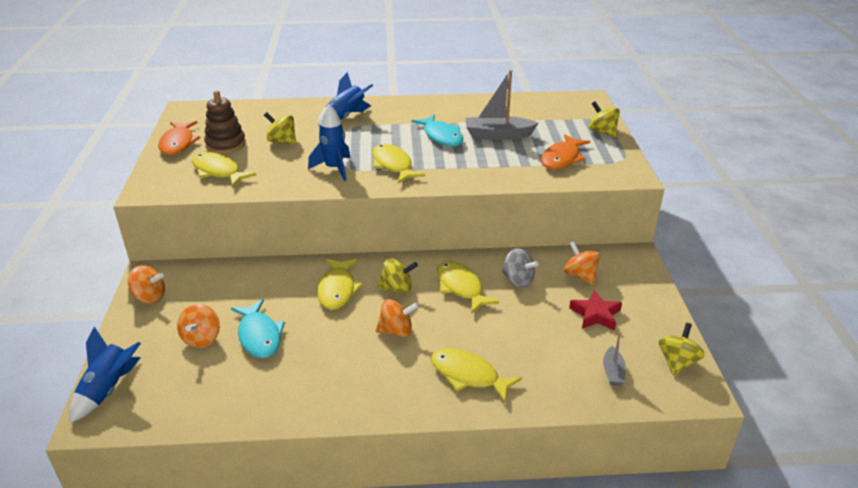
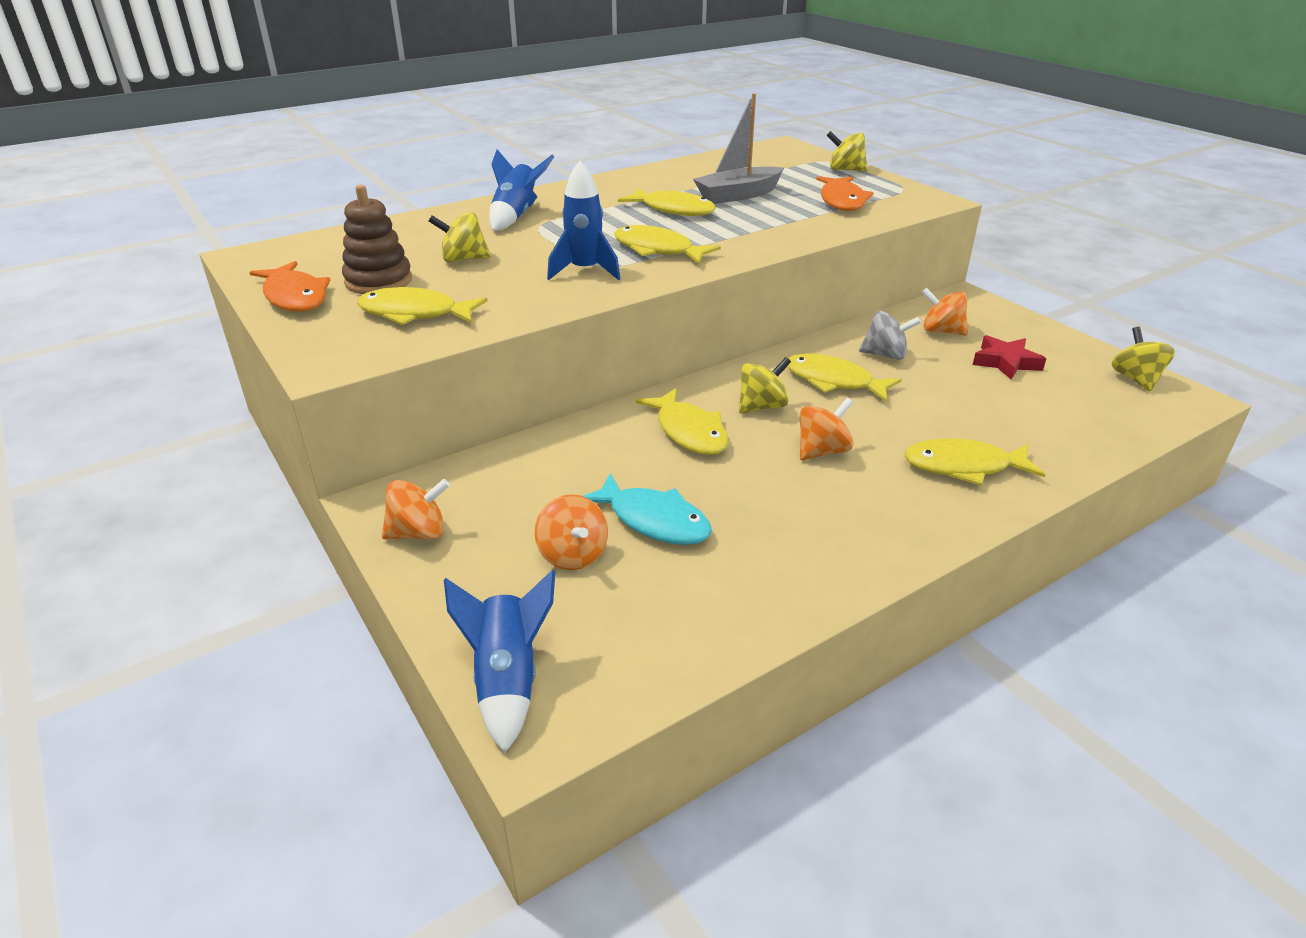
camera: 30 degrees left, 0 degrees up
turquoise fish [411,114,463,147] -> yellow fish [618,188,716,216]
grey boat [603,332,626,386] -> none

